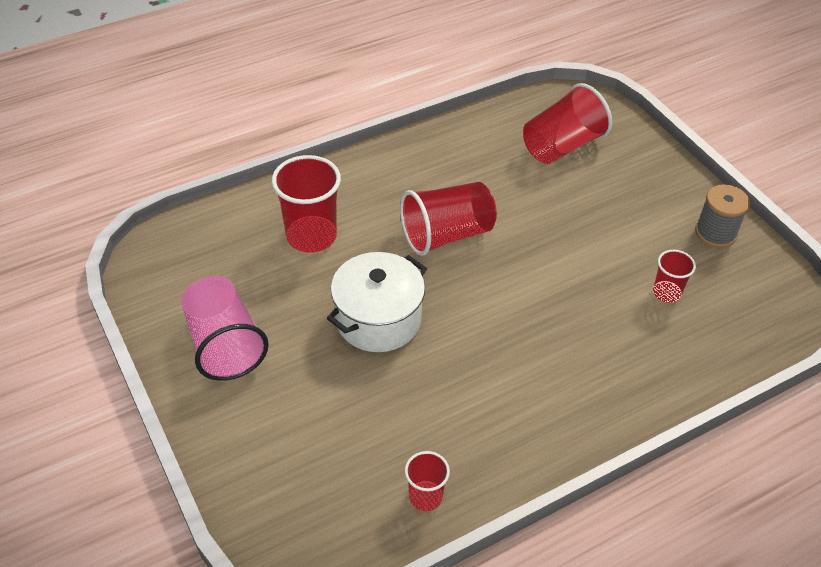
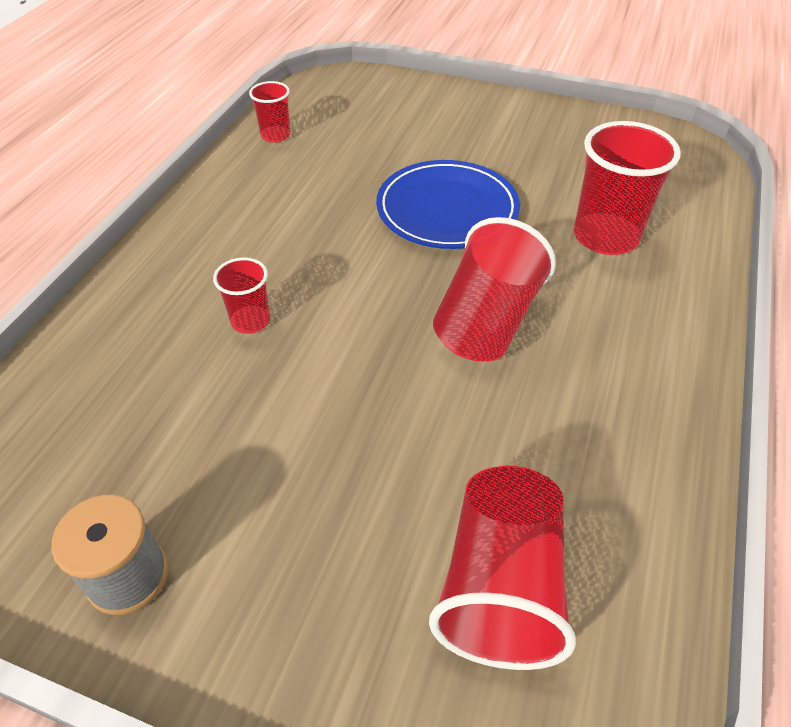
camera: 140 degrees right, 0 degrees up
pink cup [181,276,269,381] -> none
white pot [327,252,427,352] -> blue plate [376,160,520,249]
red cup [653,250,696,303] -> red cup moved to [213,257,270,334]

